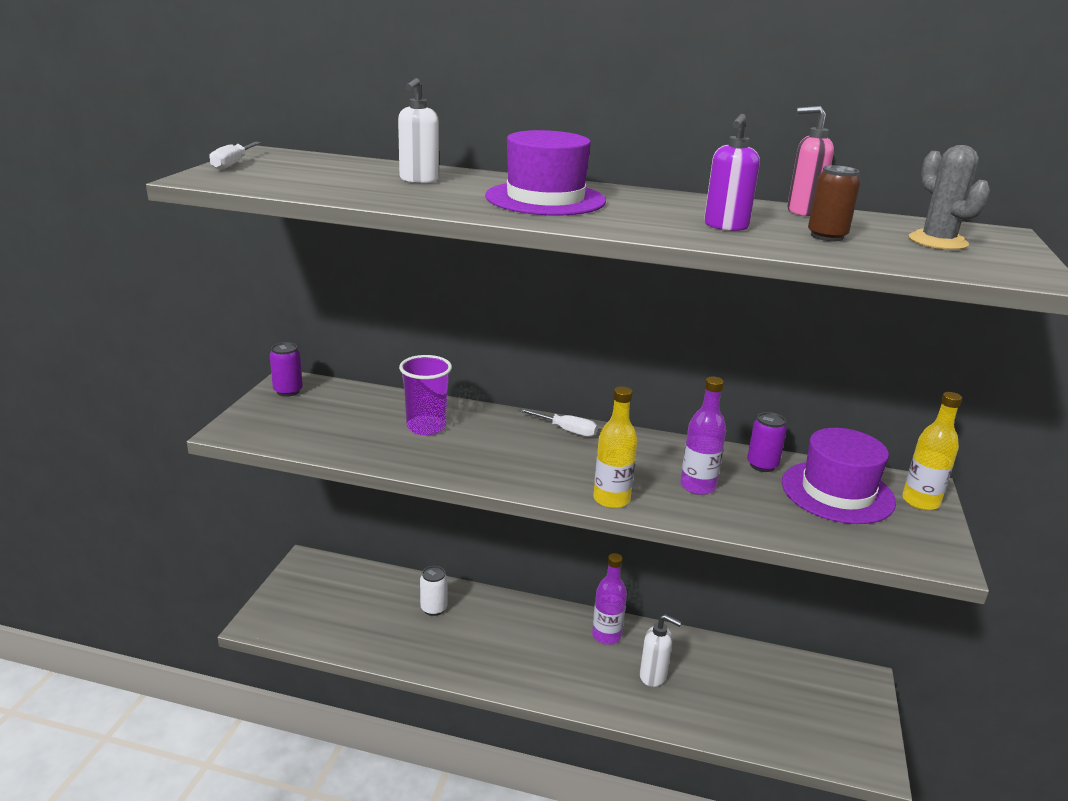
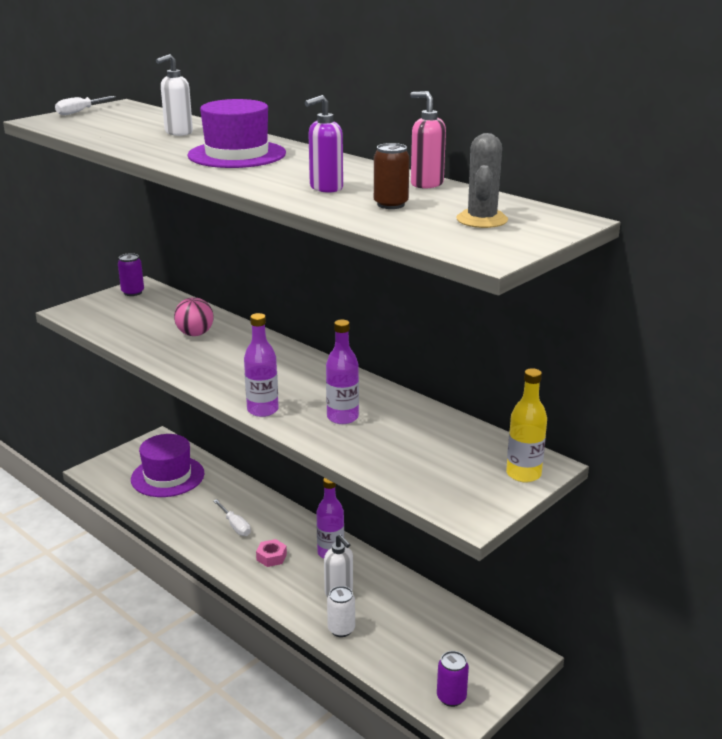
camera: 30 degrees right, 0 degrees up
purple cup [399,355,452,435] -> pink ball [174,297,214,336]
white can [420,566,447,616] -> white can moved to [327,586,355,637]
white screwdriver [518,408,598,437] -> white screwdriver moved to [214,499,251,536]
yellow bottle [593,386,638,508] -> purple bottle [244,313,279,417]
purple can [747,412,787,472] -> purple can moved to [437,651,469,707]
purple hat [782,428,896,524] -> purple hat moved to [131,434,204,497]
none -> pink nut [256,539,287,567]

